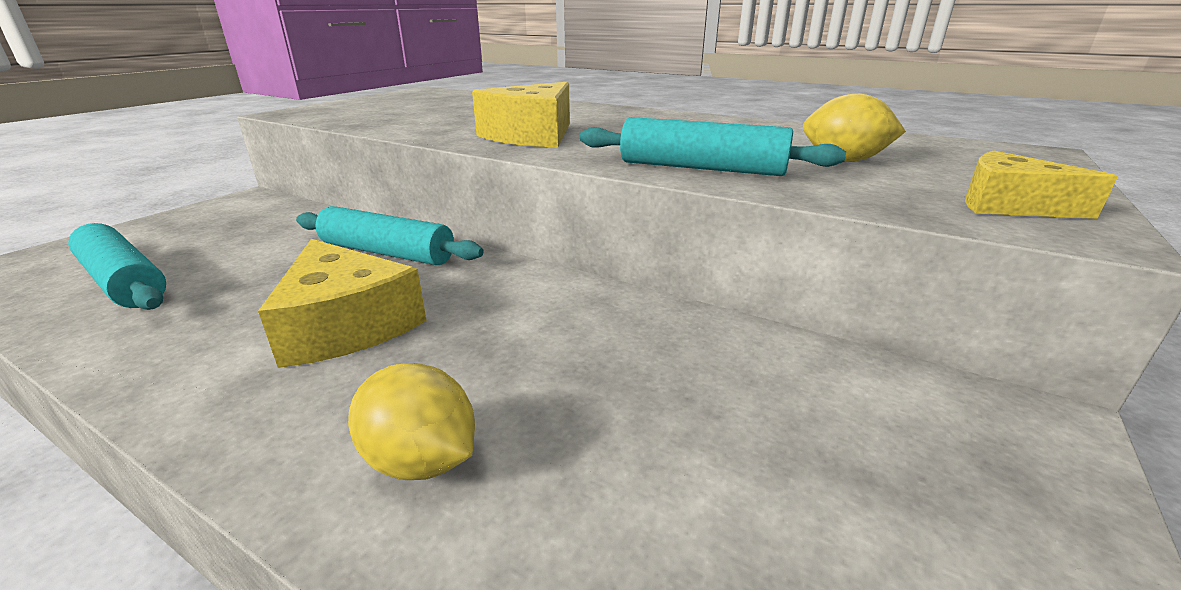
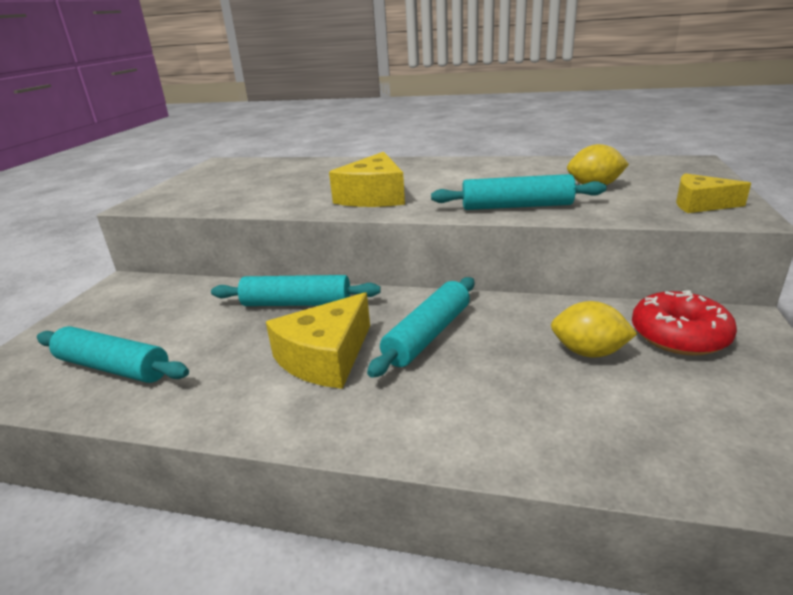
camera: 15 degrees left, 0 degrees up
yellow cheese [258,239,427,368] -> yellow cheese turned 90 degrees clockwise [266,292,370,389]
yellow lemon [348,363,475,480] -> yellow lemon moved to [551,301,637,358]
none -> turquoise rolling pin [367,277,474,378]
none -> red donut [632,290,737,356]

